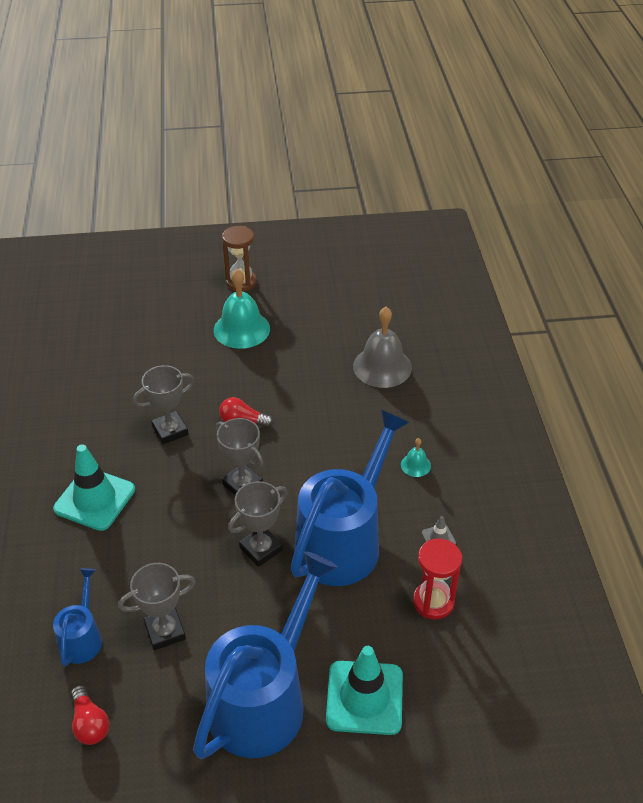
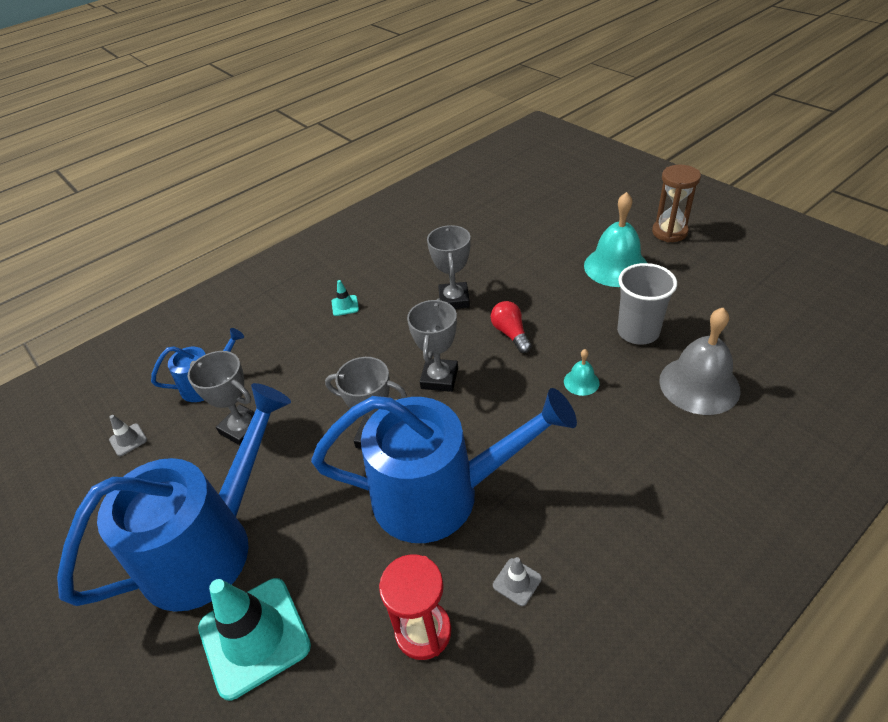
camera: 60 degrees right, 0 degrees up
turquoise traffic cone [53,444,135,531] -> turquoise traffic cone [332,280,359,316], size x0.42
red light bulb [71,685,109,745] -> grey traffic cone [109,415,147,456]
grey trophy [133,365,195,445] -> grey trophy turned 60 degrees clockwise [427,225,470,309]
blue watering can [193,551,338,759] -> blue watering can turned 45 degrees counterclockwise [57,383,291,612]
turquoise bell [401,438,431,477] -> turquoise bell moved to [564,349,599,396]
none -> grey cup [617,263,677,345]

